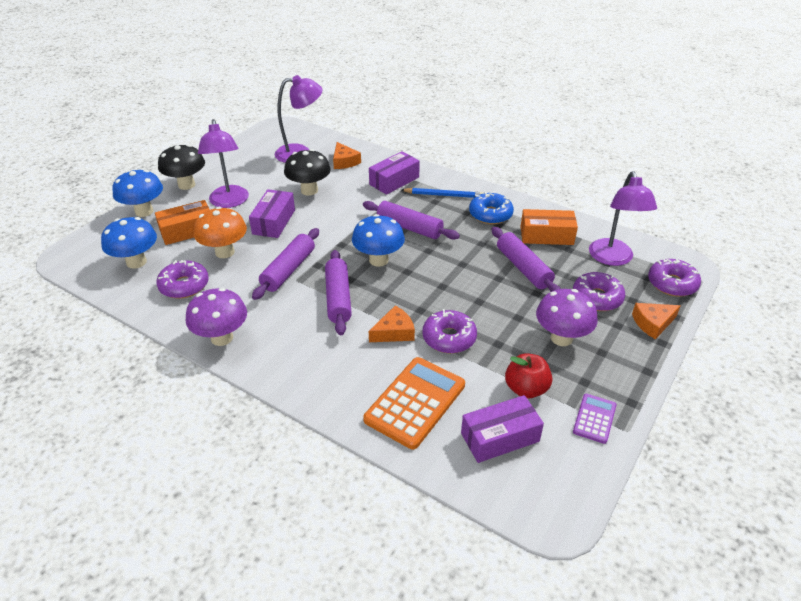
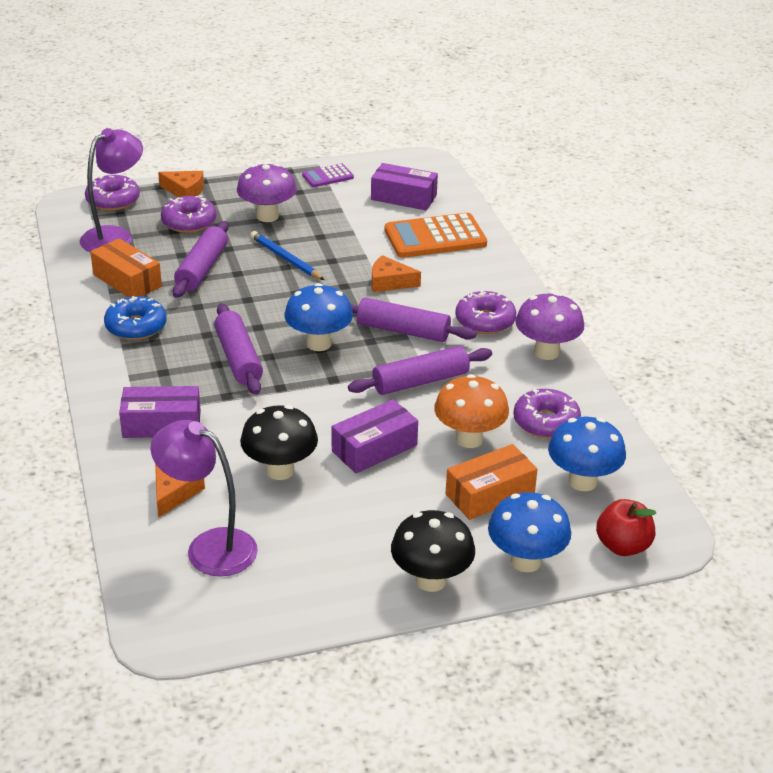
camera: 140 degrees left, 5 degrees down
orange box [155,200,210,245] -> orange box turned 45 degrees counterclockwise [445,444,538,520]
purple lamp [198,119,249,208] -> none
purple rolling pin [325,250,352,335] -> purple rolling pin turned 75 degrees clockwise [351,297,476,342]
blue pencil [402,188,484,198] -> blue pencil moved to [250,231,324,280]
purple donut [422,309,477,354] -> purple donut moved to [455,291,516,334]
red apple [505,353,552,399] -> red apple moved to [596,499,656,556]

